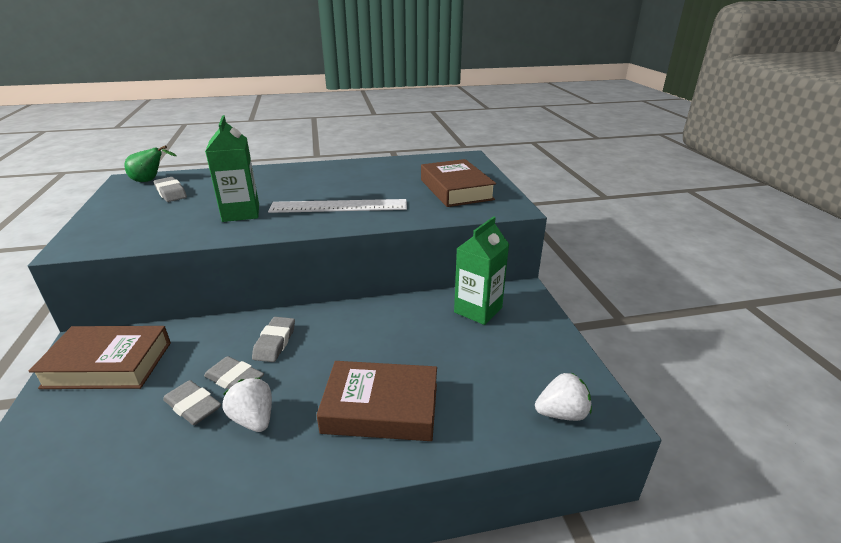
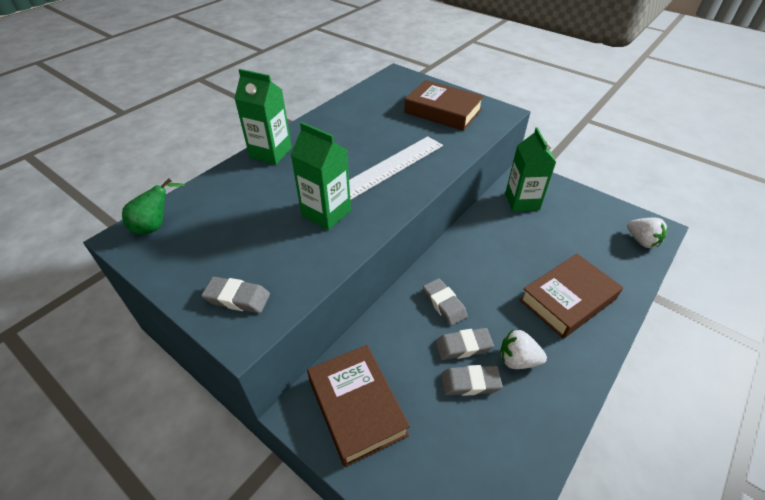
camera: 40 degrees left, 15 degrees up
brown book [29,326,171,389] -> brown book turned 75 degrees counterclockwise [307,345,410,467]
grey eraser [154,177,187,202] -> grey eraser moved to [201,277,270,313]
white strawberry [535,373,592,421] -> white strawberry turned 105 degrees clockwise [627,218,668,248]
none -> green carton [234,69,292,165]

